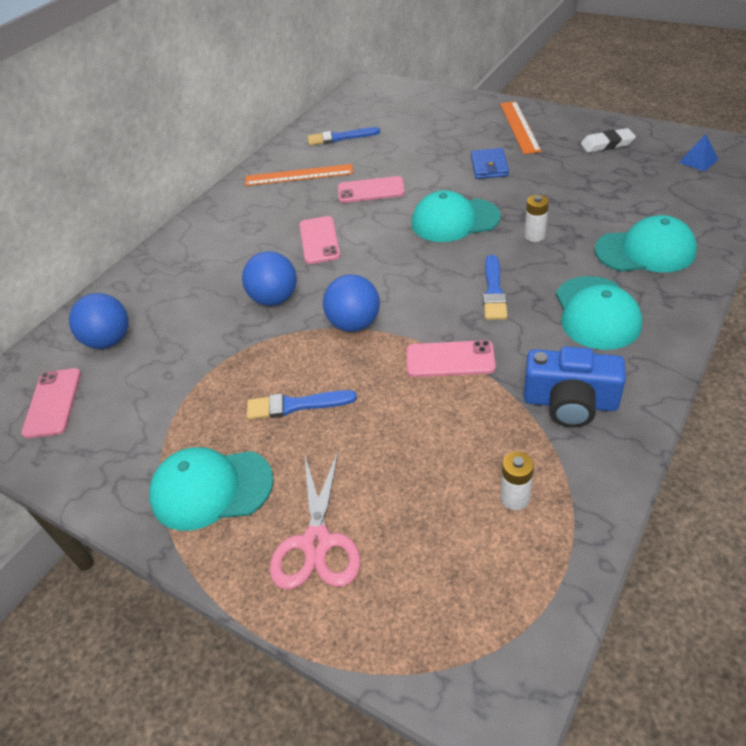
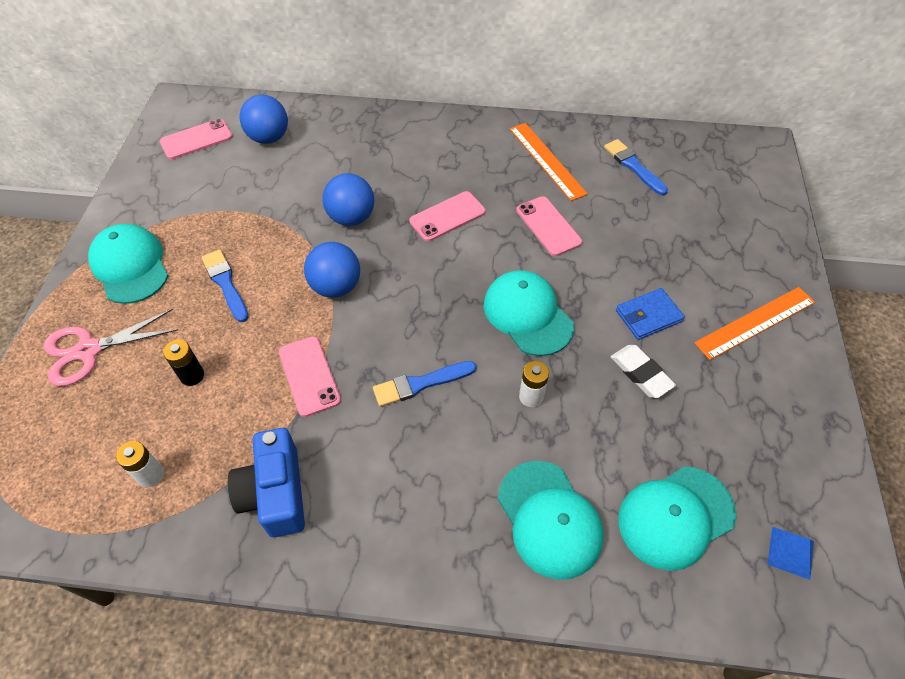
camera: 60 degrees right, 10 degrees up
turquoise cap [556,276,642,350] -> turquoise cap moved to [619,466,736,571]
white eraser [581,128,636,153] -> white eraser moved to [611,345,676,398]
none -> black battery [163,340,204,386]

